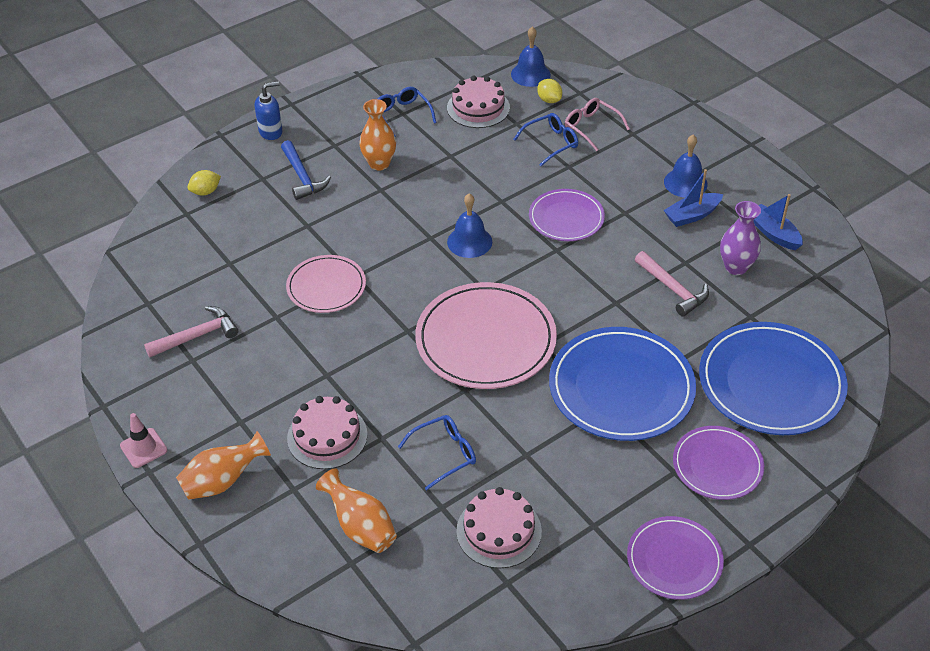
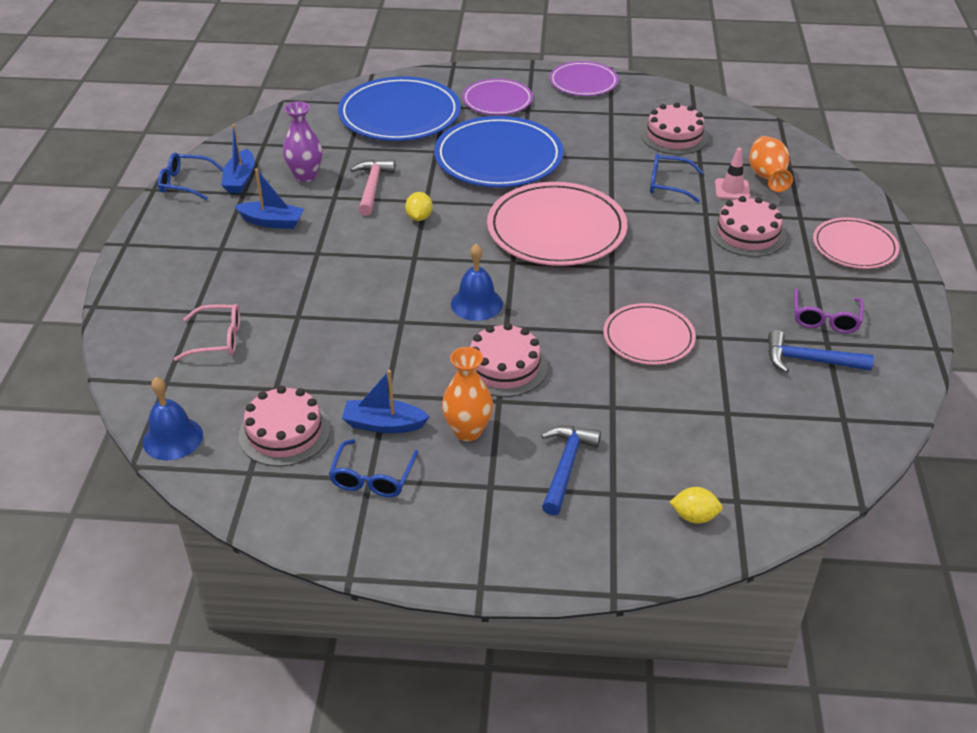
camera: 140 degrees left, 5 degrees down
pink traffic cone [120,413,167,468] -> pink traffic cone moved to [715,148,750,200]
pink hammer [144,306,238,358] -> blue hammer [768,330,874,373]
orange vase [176,431,271,500] -> pink plate [813,217,899,269]
blue soap dispenser [255,81,283,140] -> none
blue glasses [514,113,578,166] -> blue glasses moved to [158,153,224,200]
purple plate [529,189,605,241] -> none
yellow lemon [537,79,562,103] -> yellow lemon moved to [405,192,433,221]
pink glasses [565,98,630,151] -> pink glasses turned 90 degrees counterclockwise [174,304,240,361]
blue bell [664,135,708,198] -> none
none -> blue boat [342,370,430,433]
none -> pink cake [470,323,548,397]
none -> purple glasses [794,289,864,333]

